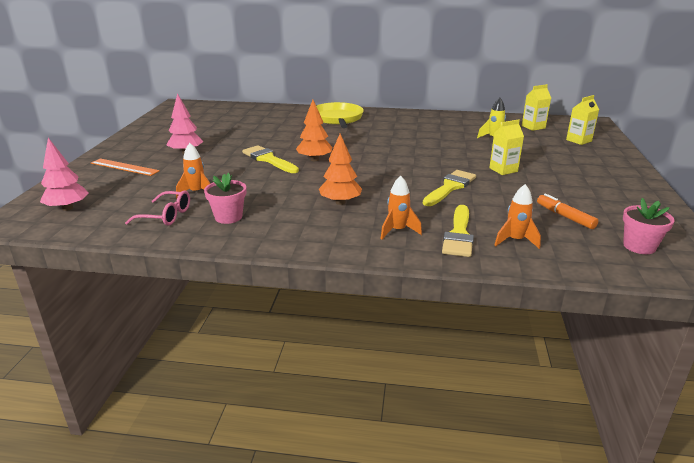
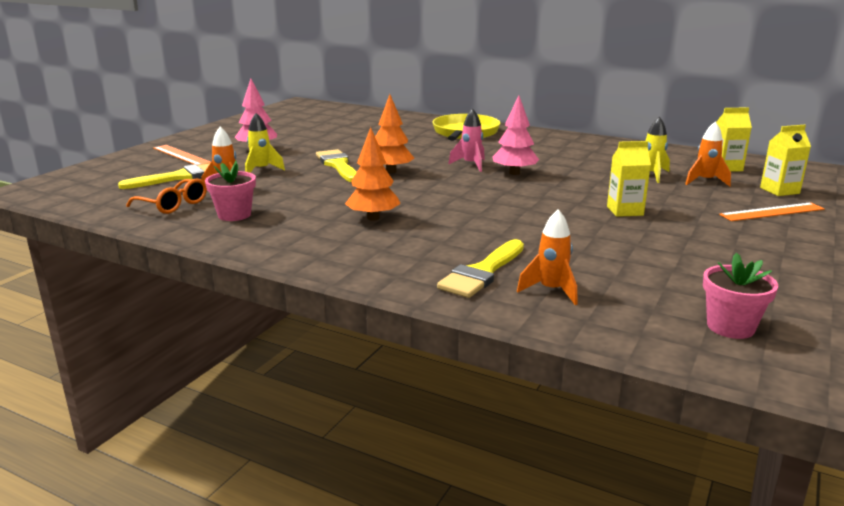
camera: 20 degrees right, 5 degrees down
pink tree [40,138,88,211] -> pink tree moved to [493,95,539,175]
pink glasses [125,191,190,226] -> orange glasses [126,178,207,214]
orange rocket [380,176,422,240] -> orange rocket moved to [685,121,731,187]
yellow brush [423,170,476,206] -> yellow brush moved to [118,163,210,189]
orange marker [537,194,598,229] -> none
none -> yellow rocket [245,113,285,173]
none -> pink rocket [448,109,485,172]
none -> orange ruler [719,203,825,221]

